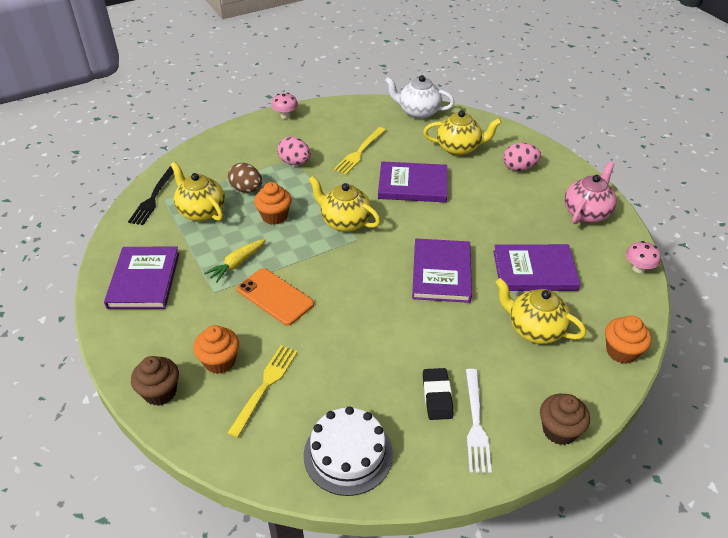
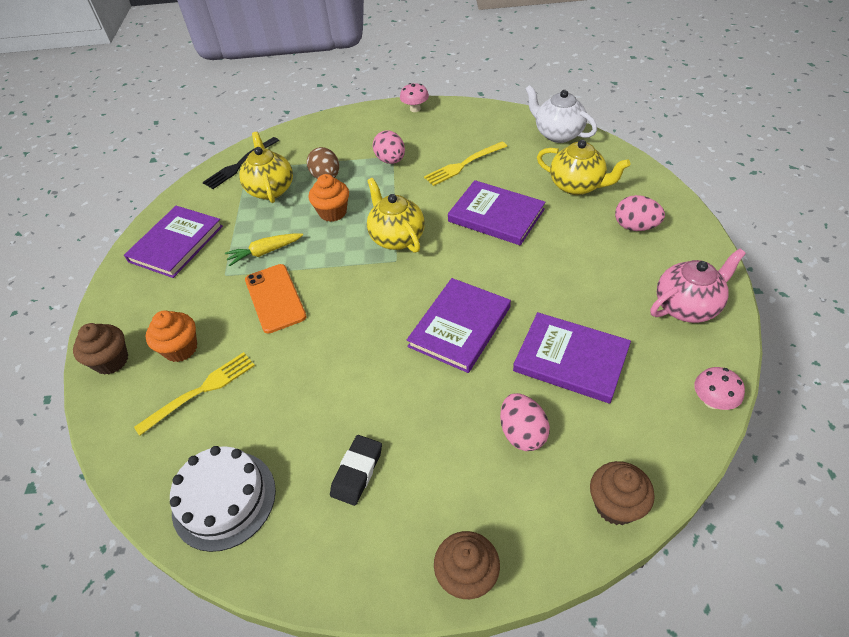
camera: 30 degrees right, 5 degrees up
white fork [466,369,492,473] -> none
yellow teapot [495,278,586,344] -> pink egg [500,393,550,451]
orange cupcake [605,315,651,364] -> brown cupcake [590,461,655,525]

